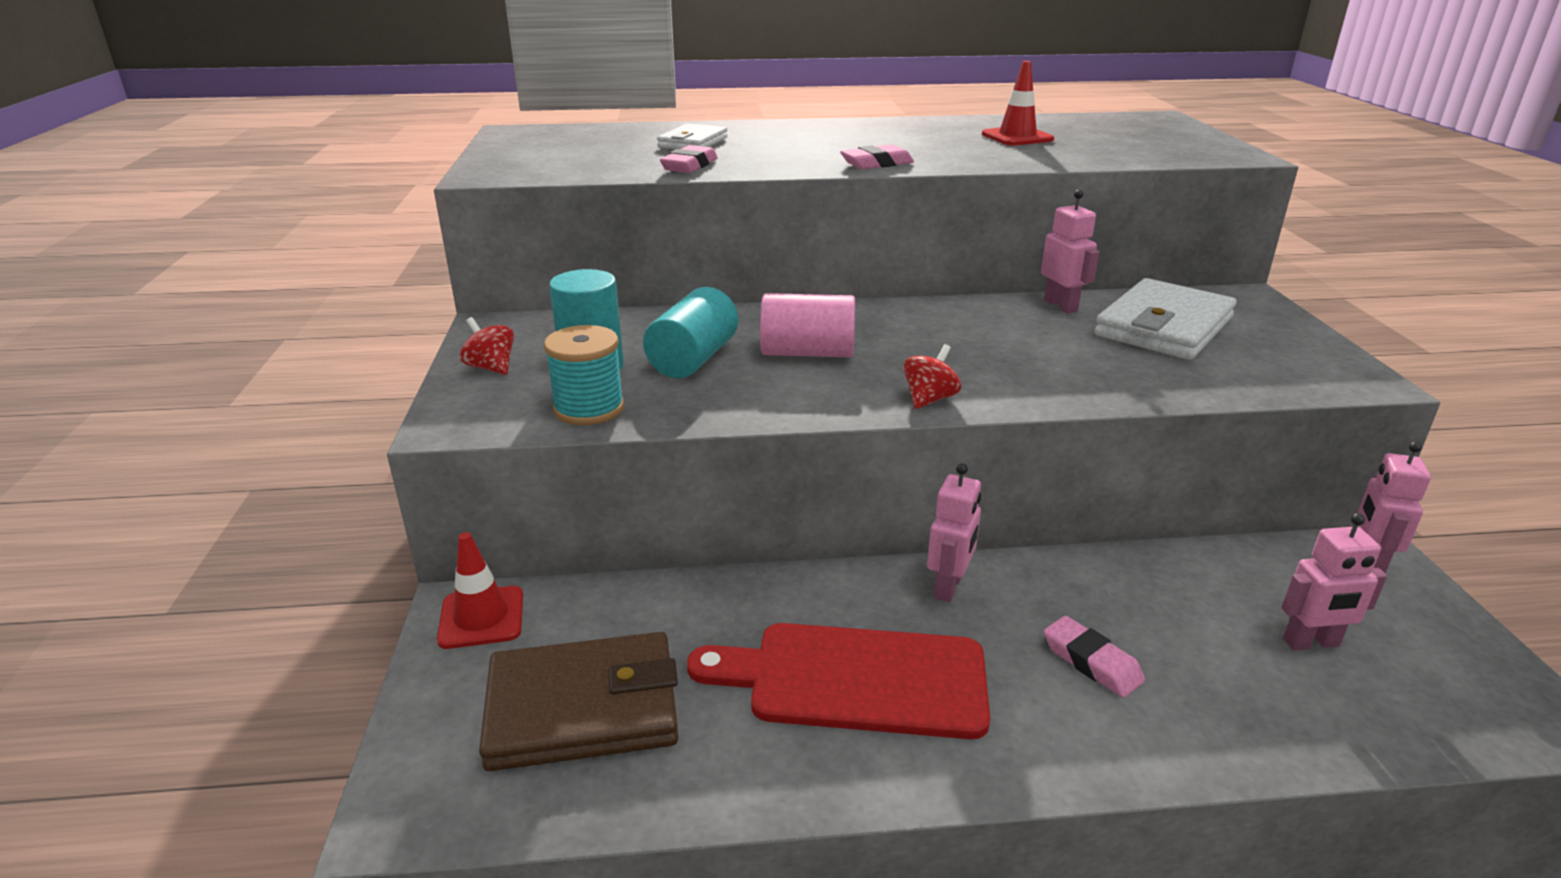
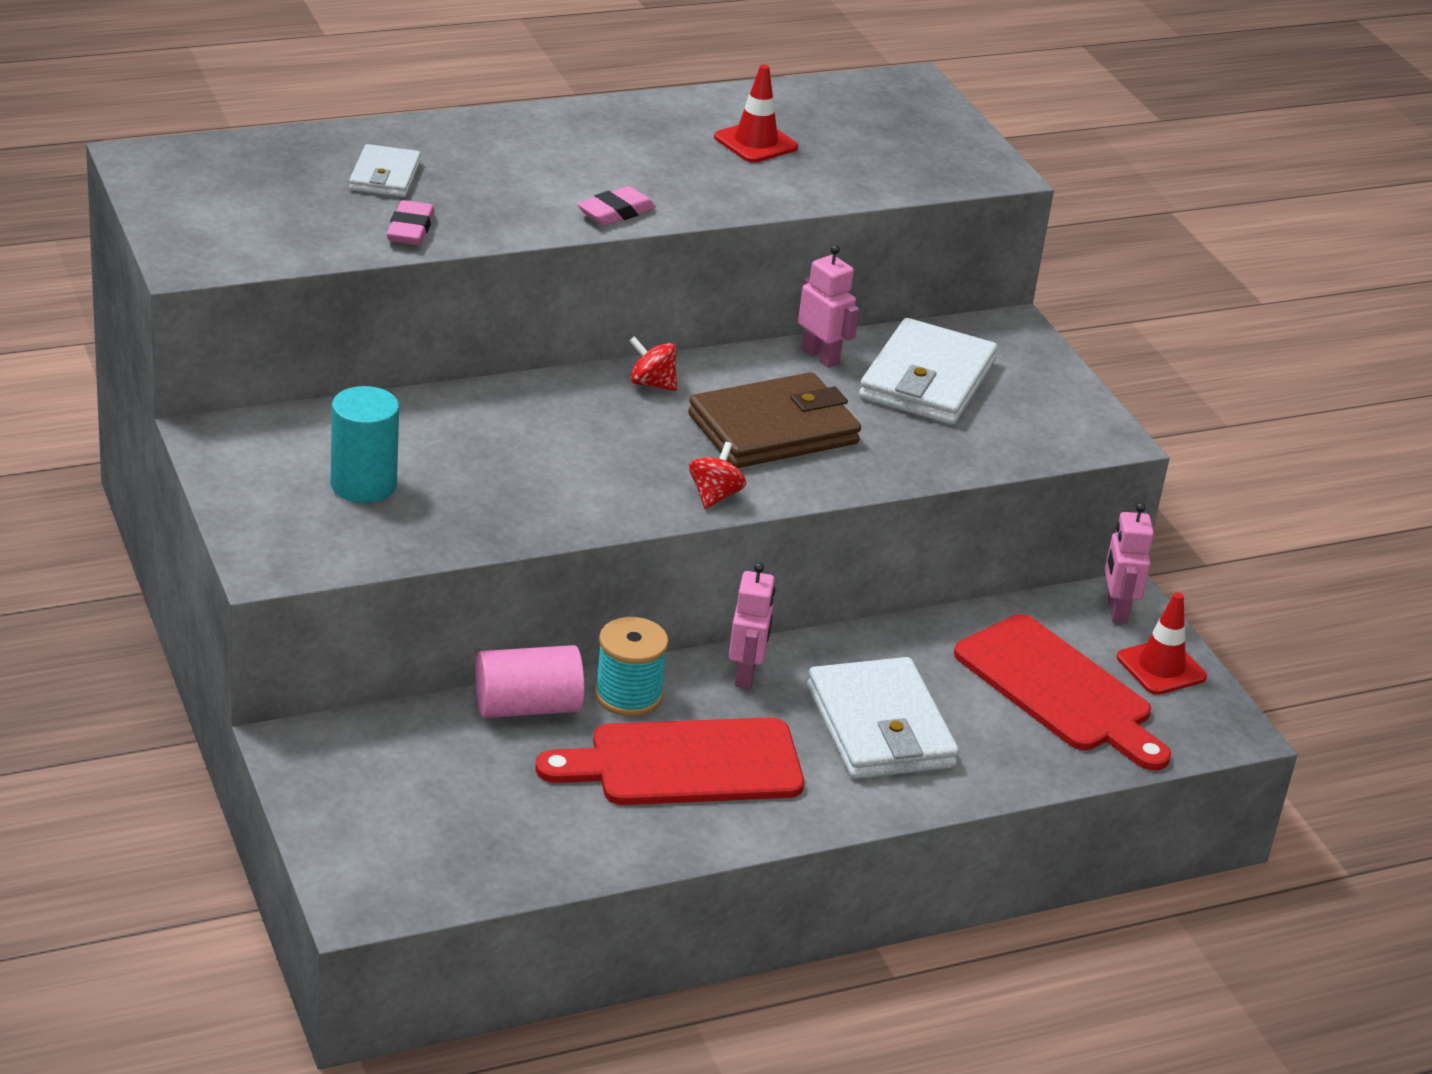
camera: 20 degrees left, 5 degrees up
red traffic cone [437,532,523,649] -> red traffic cone moved to [1117,592,1207,695]
red spinning top [460,317,514,375] -> red spinning top moved to [629,336,677,391]
brown wallet [479,632,678,771] -> brown wallet moved to [688,372,861,468]
turquoise spool [544,325,625,425] -> turquoise spool moved to [595,617,669,716]
turquoise cylinder [643,287,738,378] -> none
pink cylinder [760,293,855,357] -> pink cylinder moved to [475,645,584,718]
pink eraser [1044,616,1145,698] -> white wallet [807,657,959,779]
pink robot [1282,513,1387,650] -> red cutting board [954,614,1171,770]

